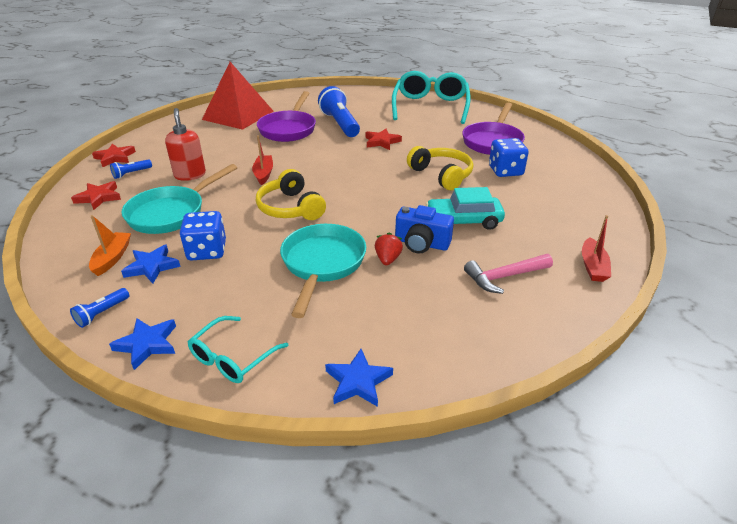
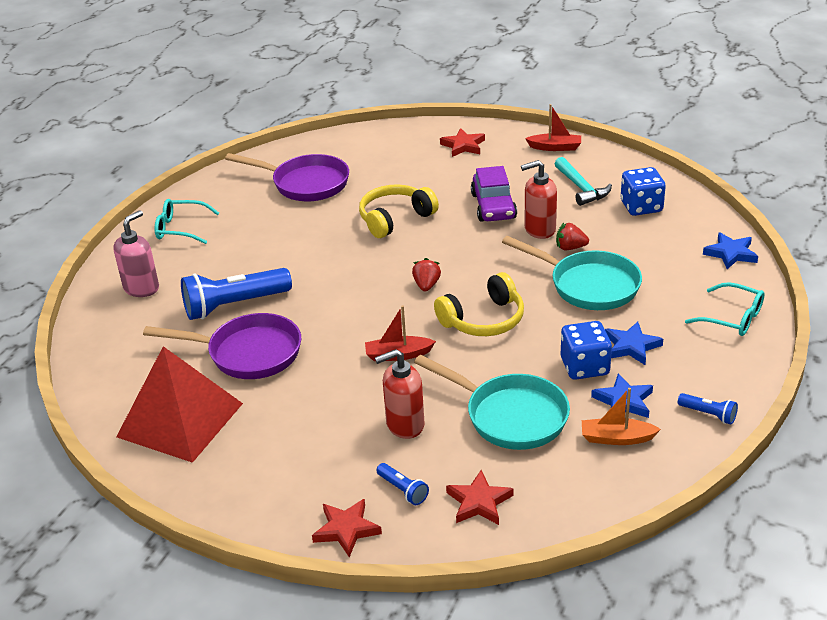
camera: 90 degrees left, 0 degrees up
blue star [109,318,176,370] -> blue star moved to [605,321,663,365]
turquoise pan [280,224,366,318] -> turquoise pan turned 150 degrees counterclockwise [502,236,642,310]
red star [365,129,402,150] -> red star moved to [440,128,485,157]
turquoise glasses [392,71,471,124] -> turquoise glasses [155,199,219,244], size x0.54
blue camera [395,205,454,254] -> red soap dispenser [521,160,557,239]
turquoise car [426,187,505,230] -> purple car [471,166,517,222]
pink hammer [464,254,553,294] -> turquoise hammer [555,157,612,206]
blue dice [489,138,529,177] -> blue dice moved to [621,167,666,216]
none -> pink soap dispenser [113,210,159,297]
none -> red strawberry [412,258,441,291]

